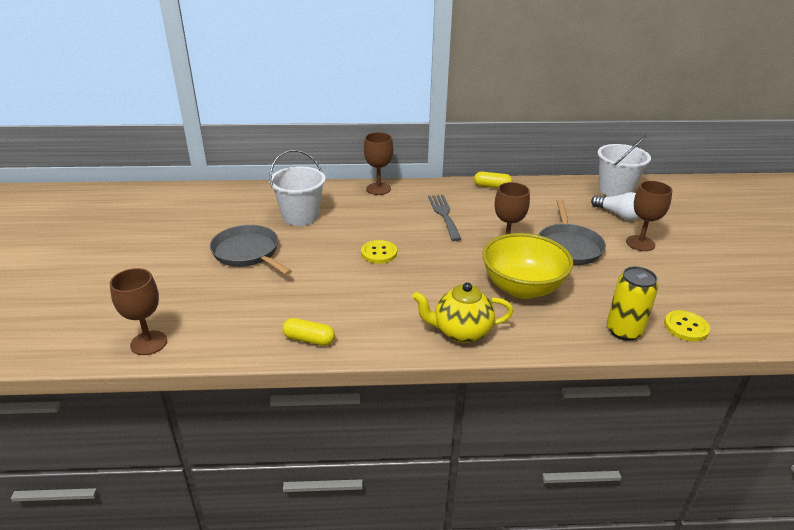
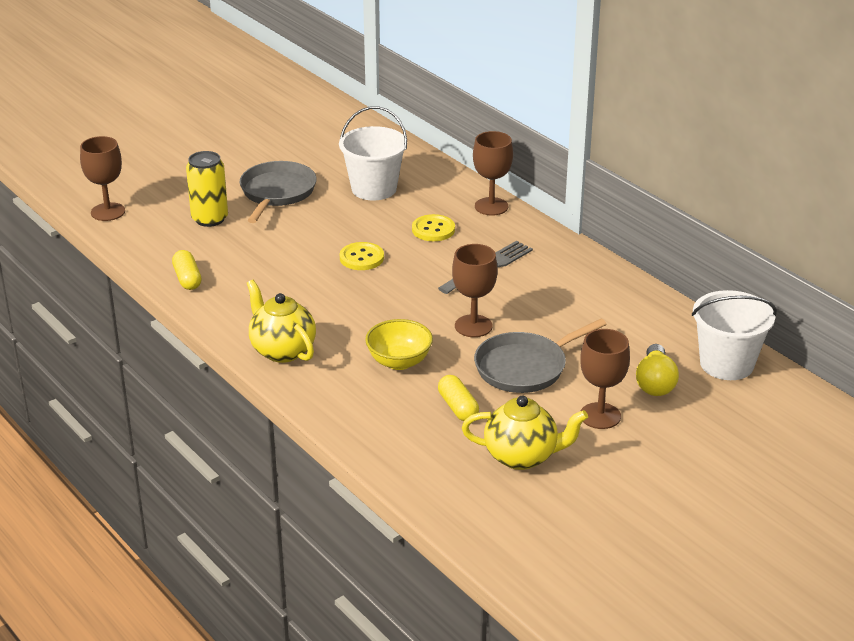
camera: 55 degrees right, 0 degrees up
yellow capsule [474,172,512,188] -> yellow capsule moved to [438,375,479,421]
yellow bowl [482,233,573,299] -> yellow bowl [365,319,433,370], size x0.61
white light bulb [591,192,639,220] -> yellow light bulb [636,344,679,396]
yellow can [607,266,658,341] -> yellow can moved to [186,151,228,227]
yellow button [664,310,710,342] -> yellow button moved to [412,214,455,241]
none -> yellow teapot [462,396,588,470]

